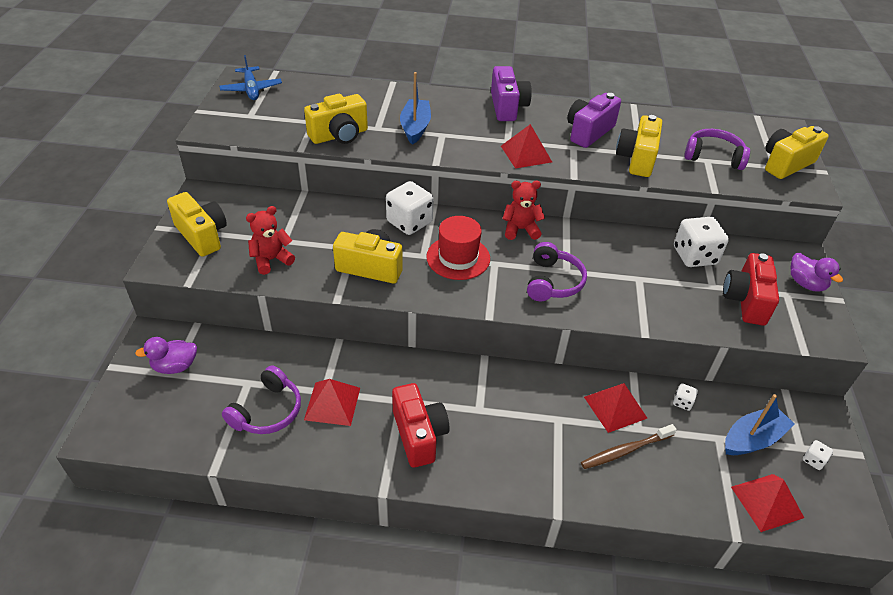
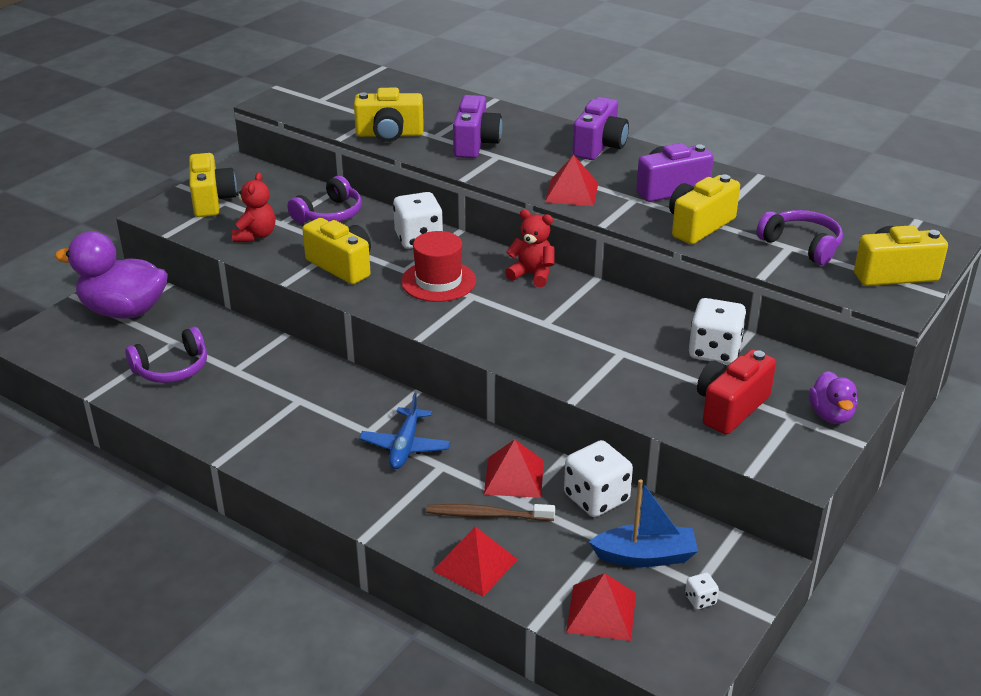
camera: 30 degrees right, 10 degrees down
purple duck [135,337,197,374] -> purple duck [55,231,168,319], size x1.93
blue plane [219,55,282,100] -> blue plane moved to [359,393,451,469]
red teddy bear [246,206,295,275] -> red teddy bear turned 105 degrees clockwise [232,172,275,242]
red pyramid [304,379,360,426] -> red pyramid moved to [433,527,518,597]
red camera [392,383,449,468] -> none
blue boat [400,72,431,145] -> purple camera [453,95,502,158]
purple headphones [527,242,587,301] -> purple headphones moved to [287,176,362,223]
white dice [673,383,698,411] -> white dice [564,440,633,517], size x2.24

